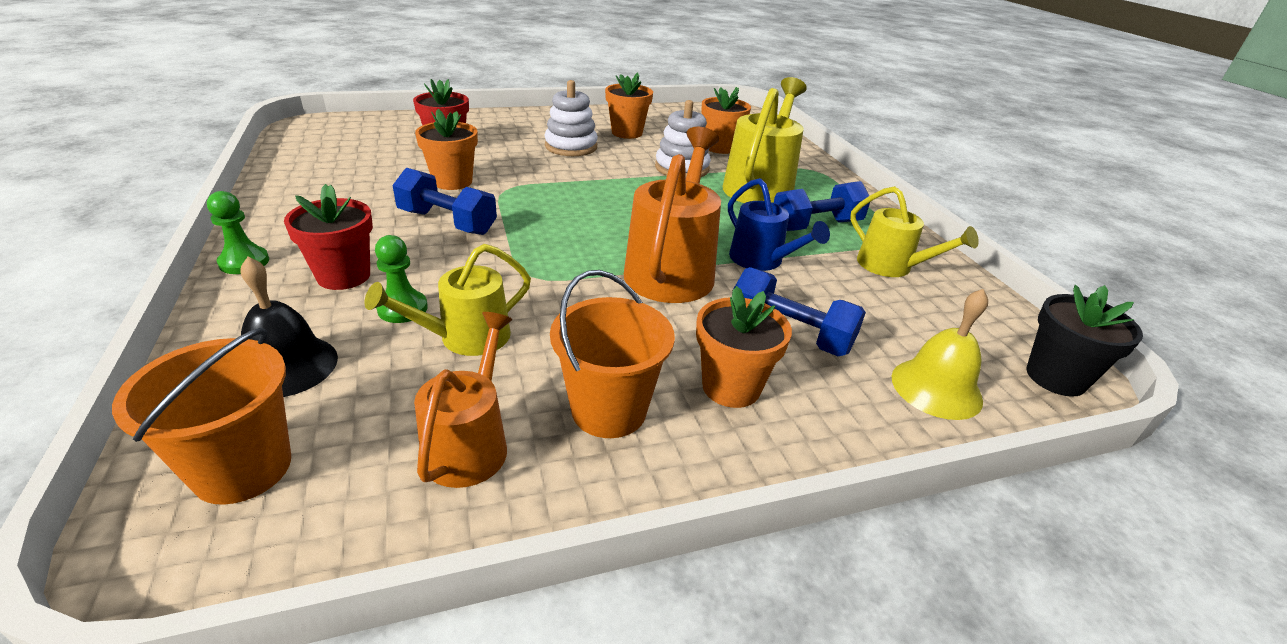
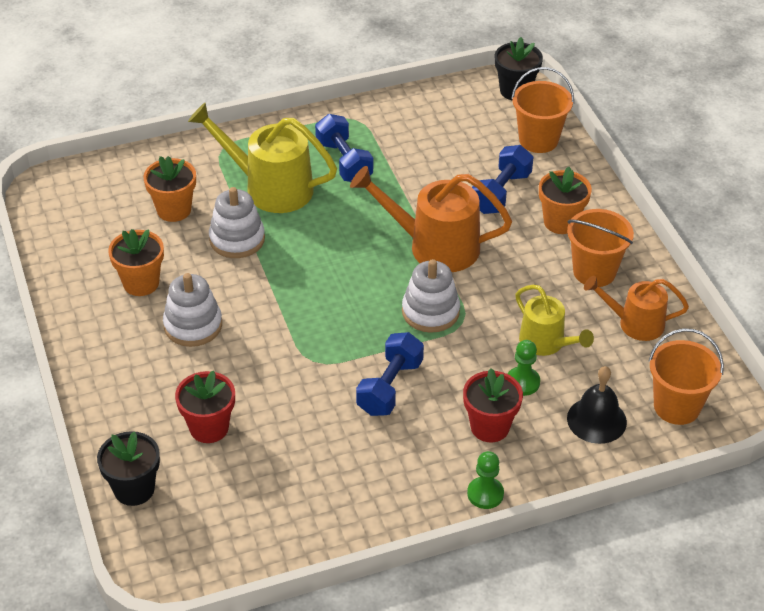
camera: 90 degrees left, 10 degrees up
orange flower pot [415,109,478,190] -> none
blue watering can [728,178,830,271] -> none
yellow watering can [850,186,979,277] -> none
yellow bell [891,289,988,420] -> orange bucket [511,67,574,153]
none -> black flower pot [97,431,160,506]
none -> white stacking toy [402,259,460,333]

